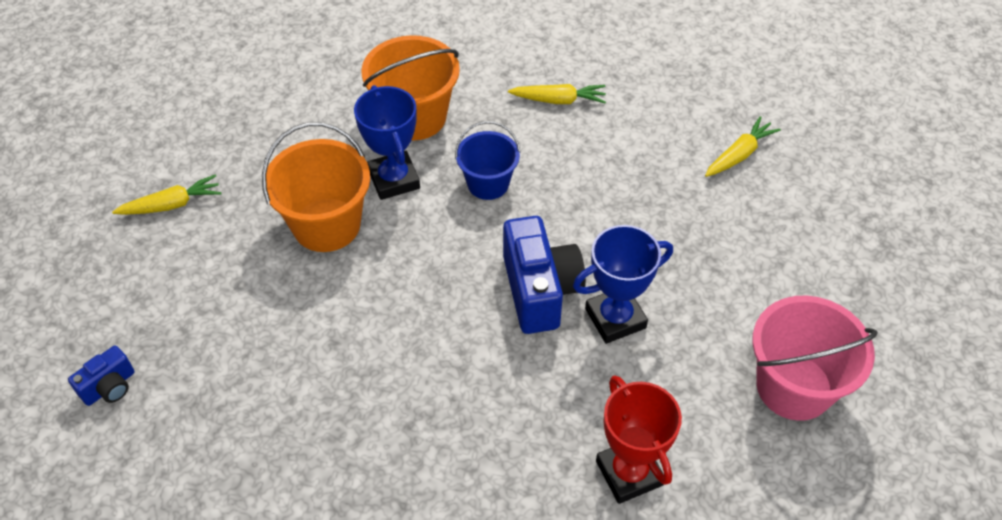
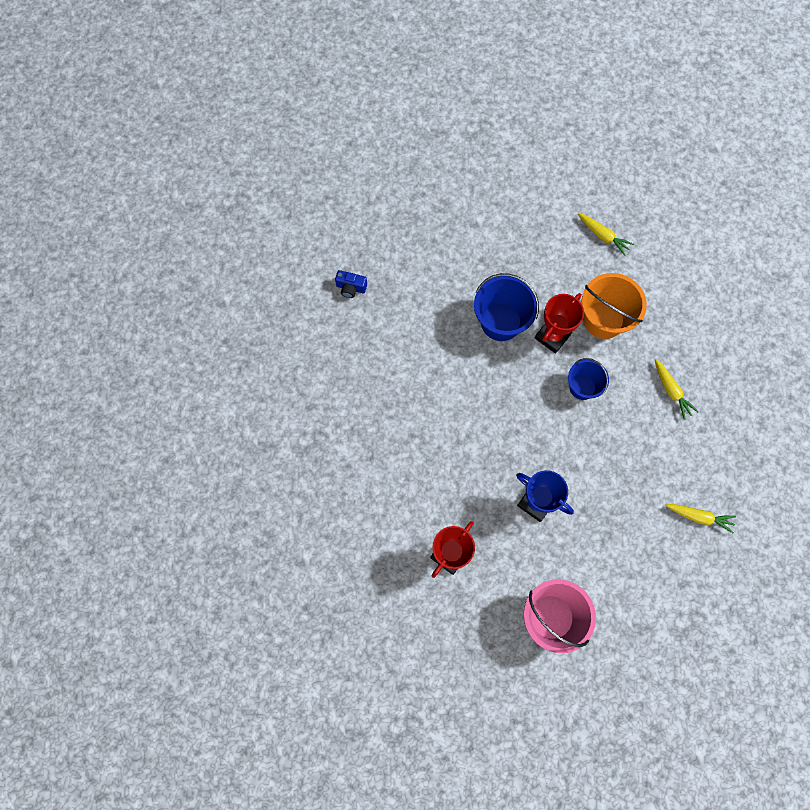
camera: 60 degrees right, 20 degrees up
yellow carrot [112,174,222,215] -> yellow carrot moved to [578,213,634,256]
orange bucket [262,122,370,252] -> blue bucket [474,273,539,341]
blue trophy [354,85,420,200] -> red trophy [535,293,584,354]
blue camera [503,216,586,334] -> none

